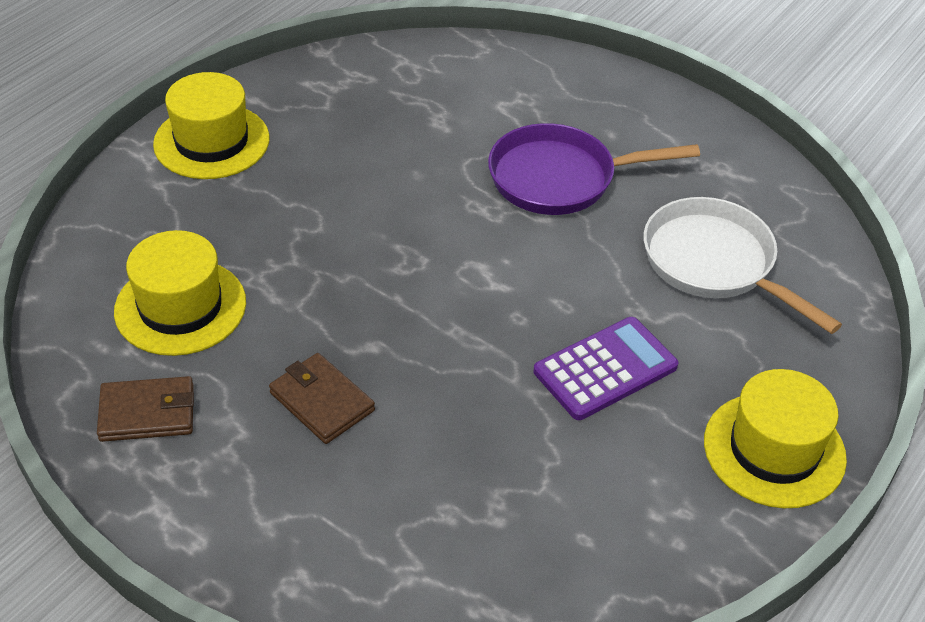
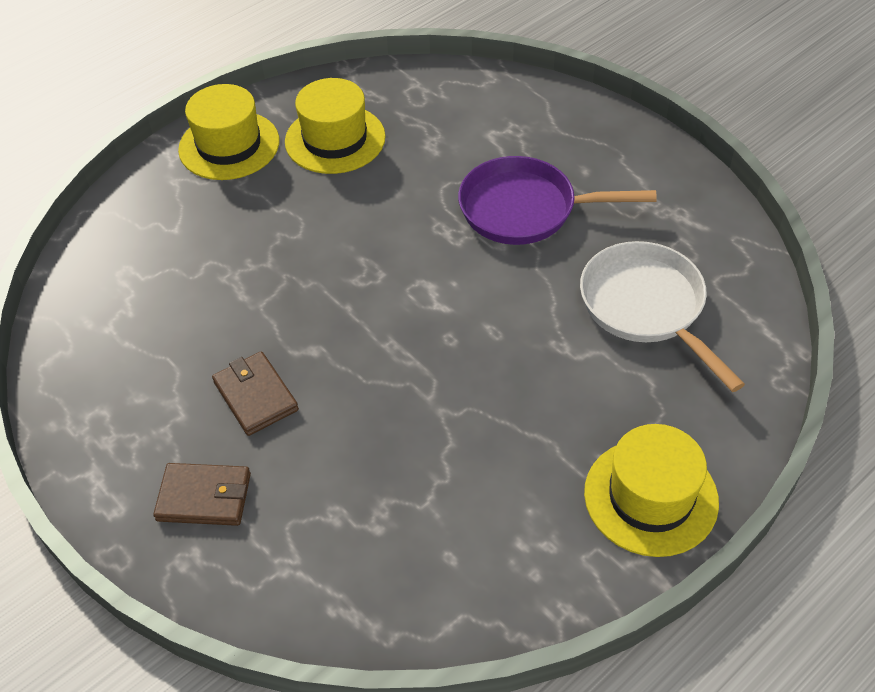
camera: 15 degrees right, 5 degrees up
brown wallet [97,376,194,442] -> brown wallet moved to [153,463,251,526]
yellow hat [114,230,246,356] -> yellow hat moved to [285,78,386,174]
purple calculator [534,317,678,420] -> none

